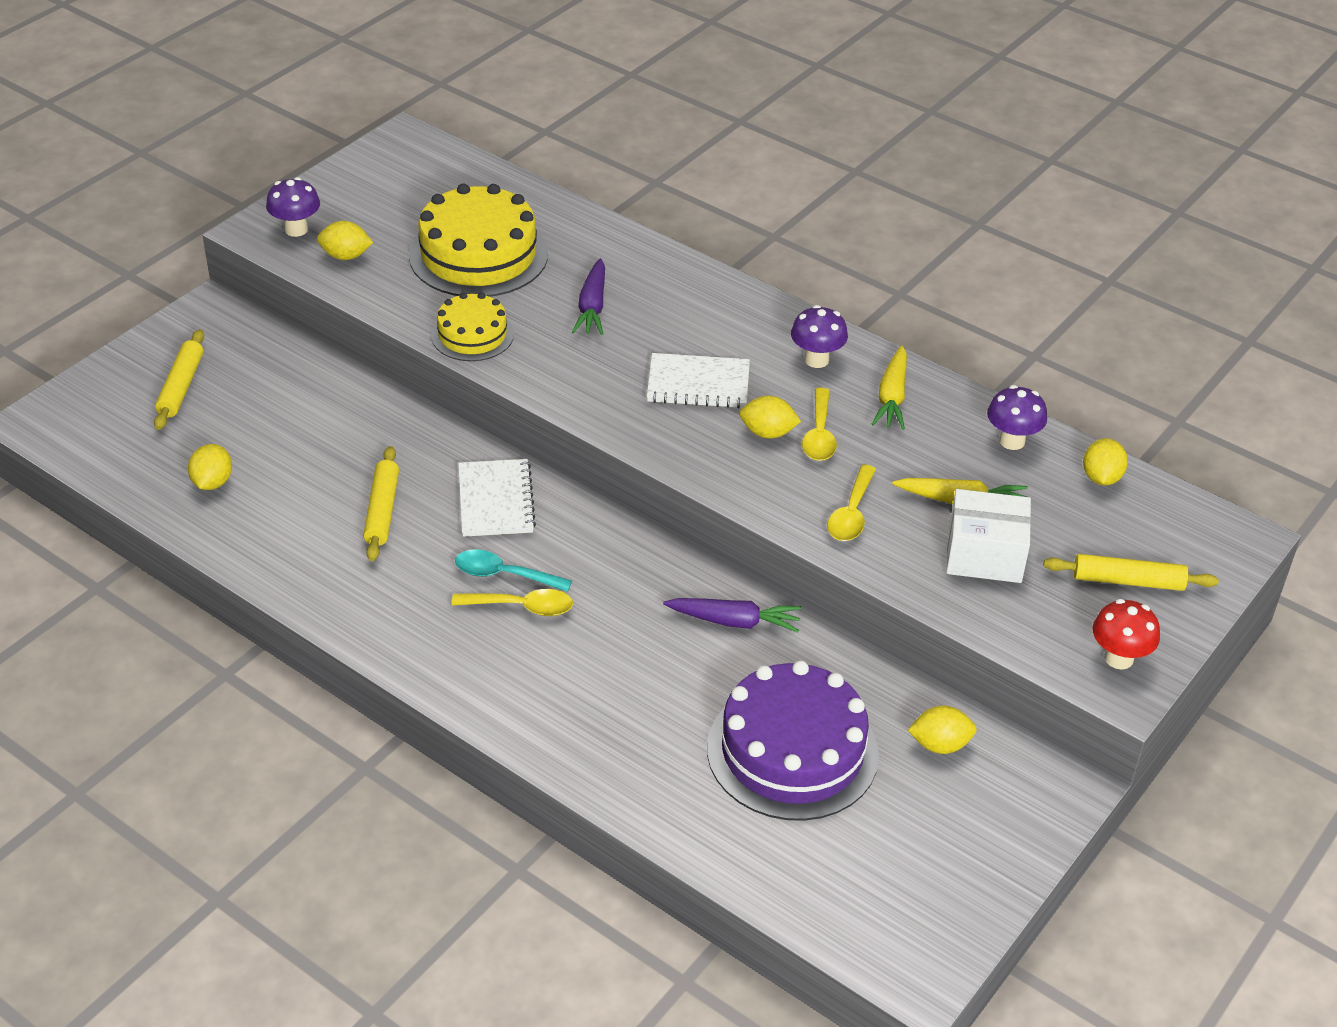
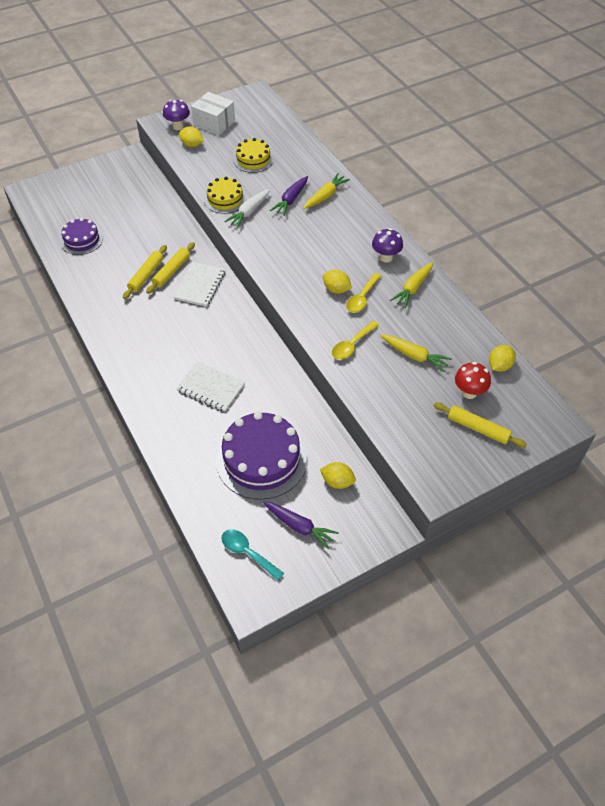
camera: 25 degrees right, 10 degrees up
yellow rolling pin [154,329,204,430] -> yellow rolling pin moved to [146,242,195,294]
yellow lemon [188,444,232,490] -> purple cake [61,218,103,255]
yellow cake [409,184,548,297] -> yellow cake [233,138,274,173], size x0.57
yellow spoon [451,589,573,616] -> none
turquoise spoon [455,549,572,592] -> turquoise spoon moved to [221,529,284,581]
white notebook [647,353,750,408] -> white notebook moved to [176,361,245,412]
purple carrot [663,598,802,633] -> purple carrot moved to [263,501,339,549]
white box [946,489,1031,583] -> white box moved to [191,92,235,136]
purple mushroom [987,385,1047,450] -> none
red mushroom [1092,599,1160,670] -> red mushroom moved to [455,362,491,399]
none -> white carrot [224,189,270,228]
none -> yellow carrot [304,173,350,209]

